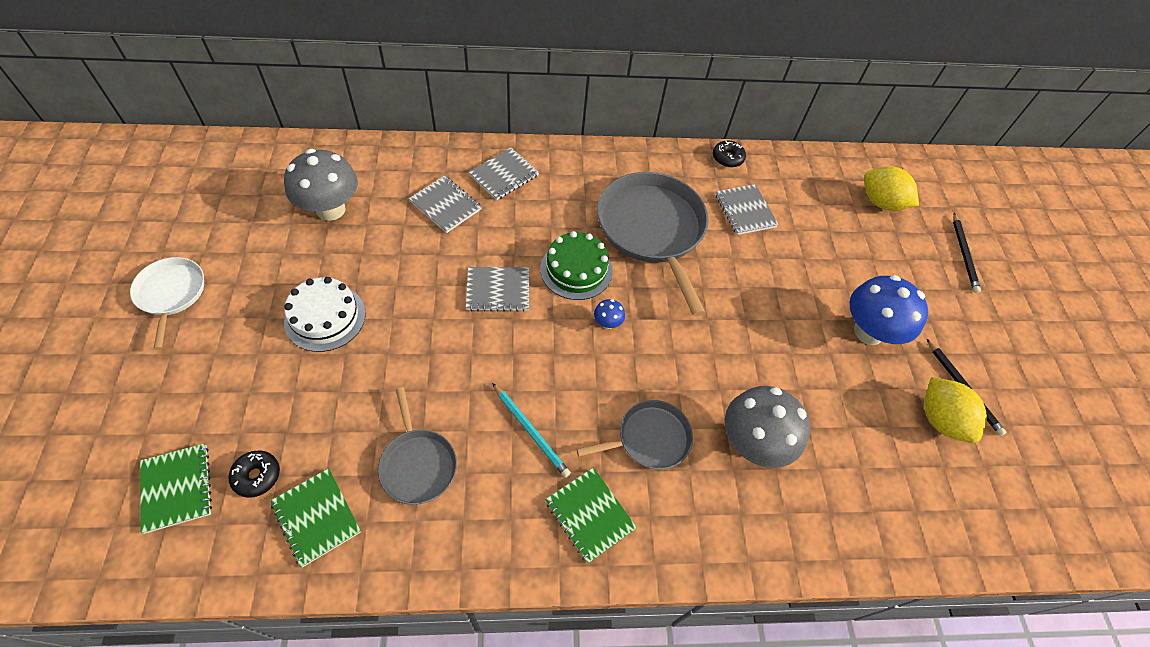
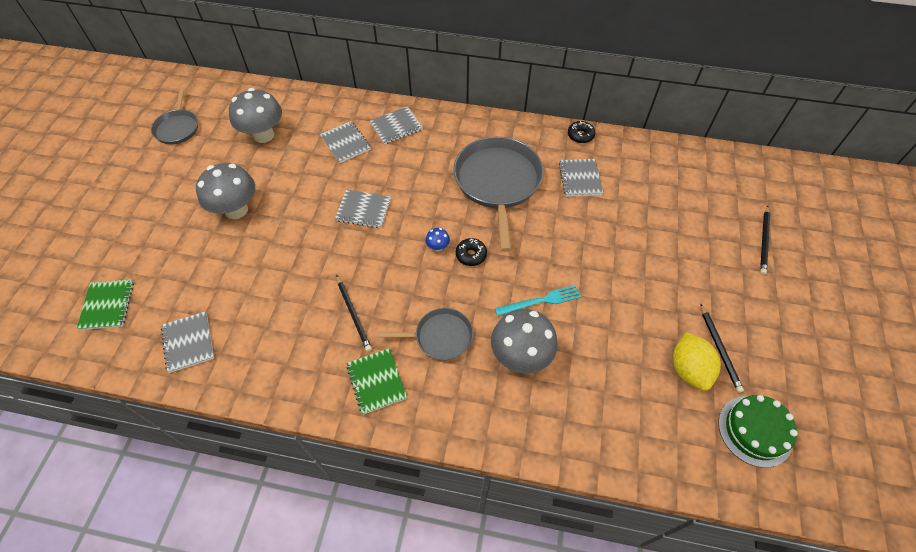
camera: 20 degrees right, 0 degrees up
white pan [130,257,204,350] -> none
black donut [229,451,280,498] -> black donut moved to [456,238,487,266]
green notebook [270,468,361,567] -> grey notebook [161,311,214,373]
white cake [284,277,366,352] -> grey mushroom [196,163,255,219]
grey pan [378,387,457,505] -> grey pan moved to [151,88,198,144]
turquoise pencil [492,383,571,478] -> black pencil [337,276,372,352]
green cake [540,231,613,300] -> green cake moved to [718,395,798,468]
blue mushroom [850,275,928,345] -> none
yellow lemon [864,166,919,211] -> none
none -> turquoise fork [495,285,581,316]

